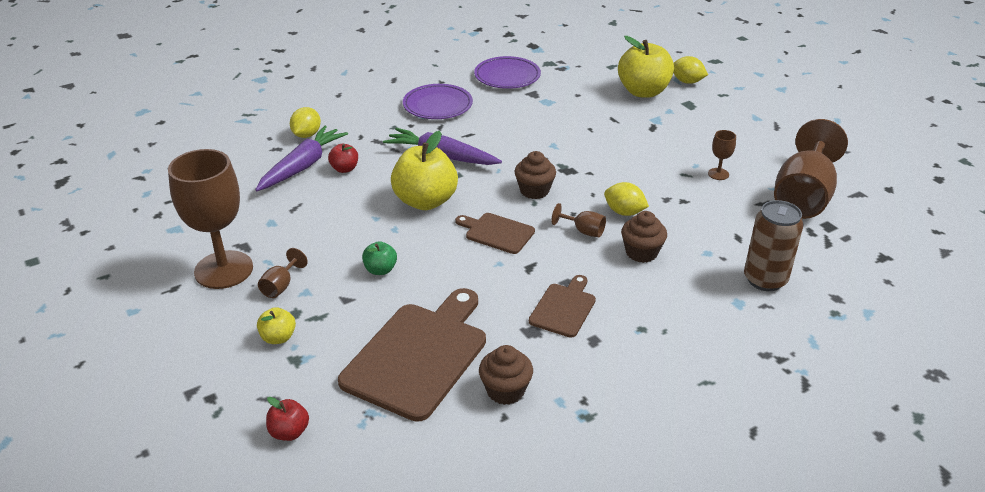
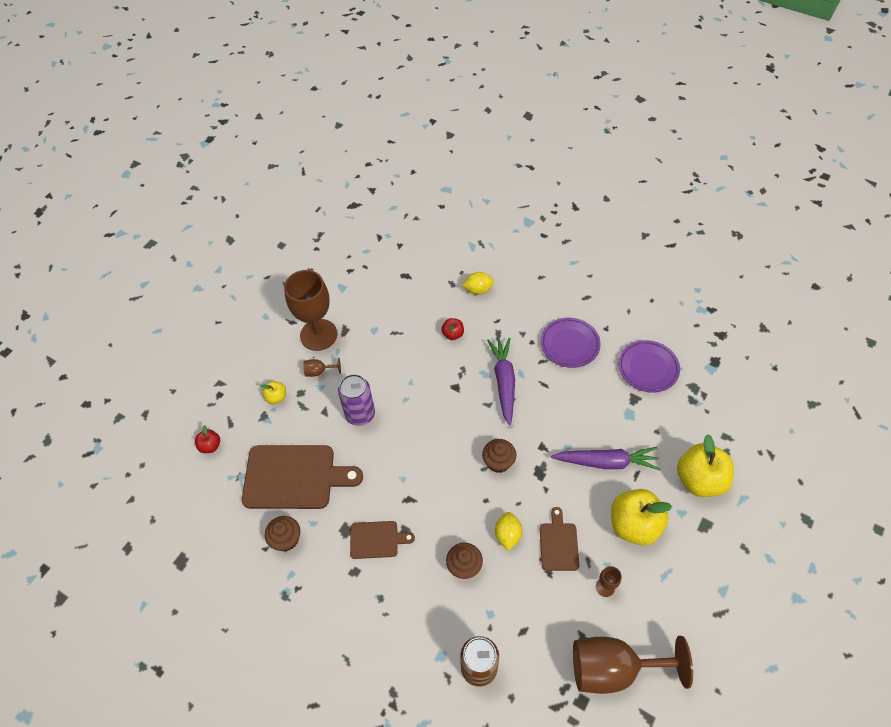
camera: 65 degrees right, 20 degrees up
purple carrot [255,126,348,191] -> purple carrot moved to [551,447,660,470]
green apple [362,241,397,275] -> purple can [338,374,375,426]
yellow apple [391,131,458,210] -> yellow apple moved to [611,489,672,546]
brown cutting board [455,213,535,254] -> brown cutting board moved to [540,507,579,571]
brown goblet [551,203,606,237] -> none
yellow lemon [673,56,708,84] -> none

